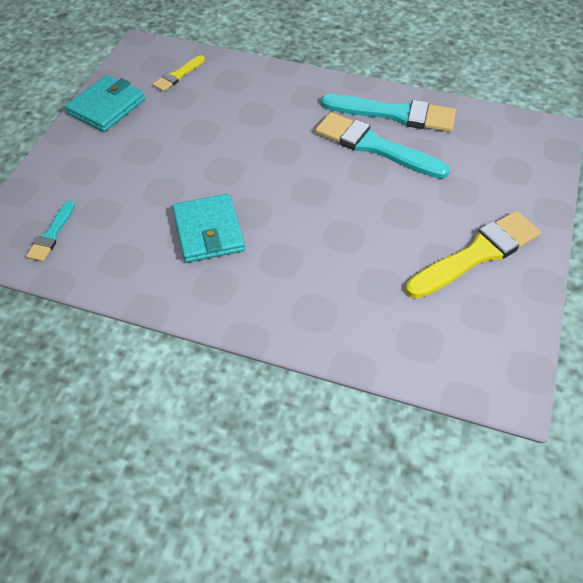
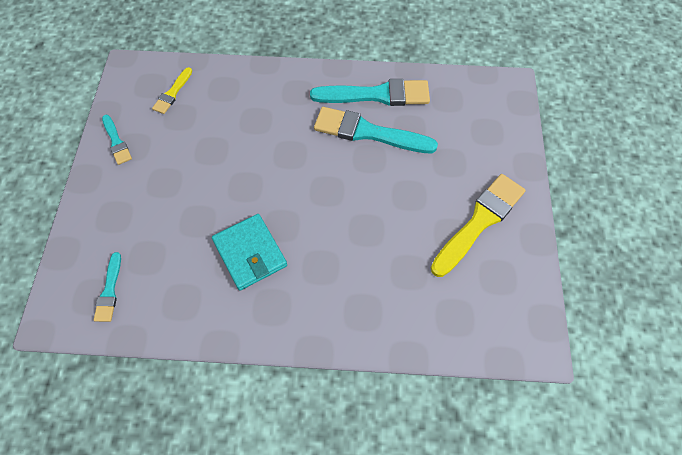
camera: 15 degrees left, 10 degrees up
turquoise wallet [65,75,145,132] -> turquoise brush [102,115,132,165]

